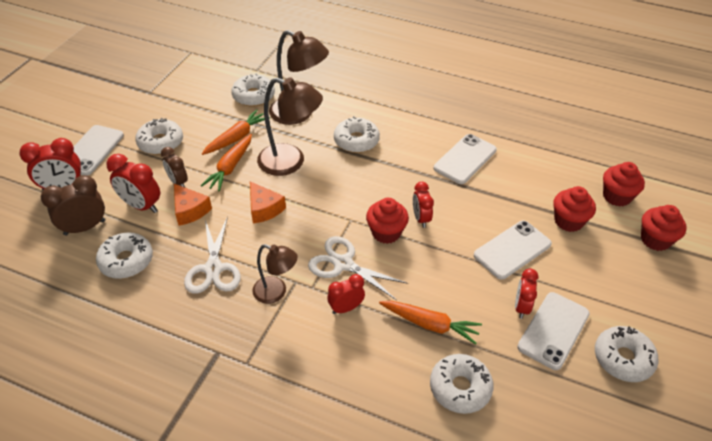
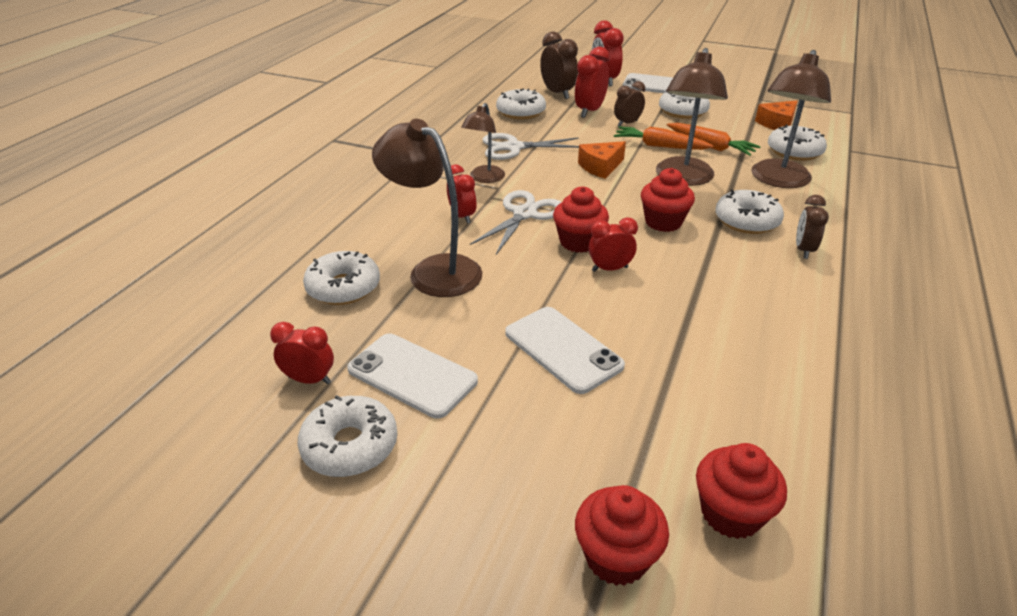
camera: 90 degrees right, 10 degrees down
orange cheese [174,184,212,226] -> orange cheese moved to [755,100,798,130]
orange carrot [379,301,482,345] -> brown lamp [372,119,483,297]
white phone [434,134,497,184] -> none
red clock [515,268,538,319] -> red clock moved to [270,322,334,384]
red cupcake [553,186,596,232] -> red cupcake moved to [641,168,695,232]
none -> brown clock [796,195,829,259]

